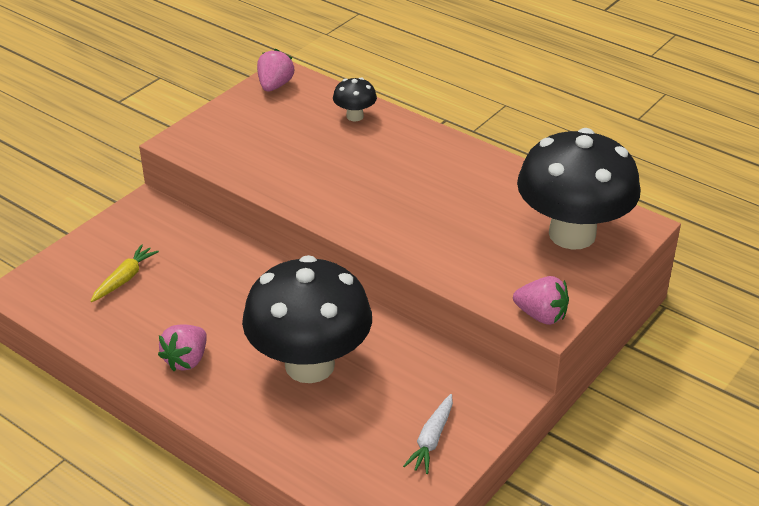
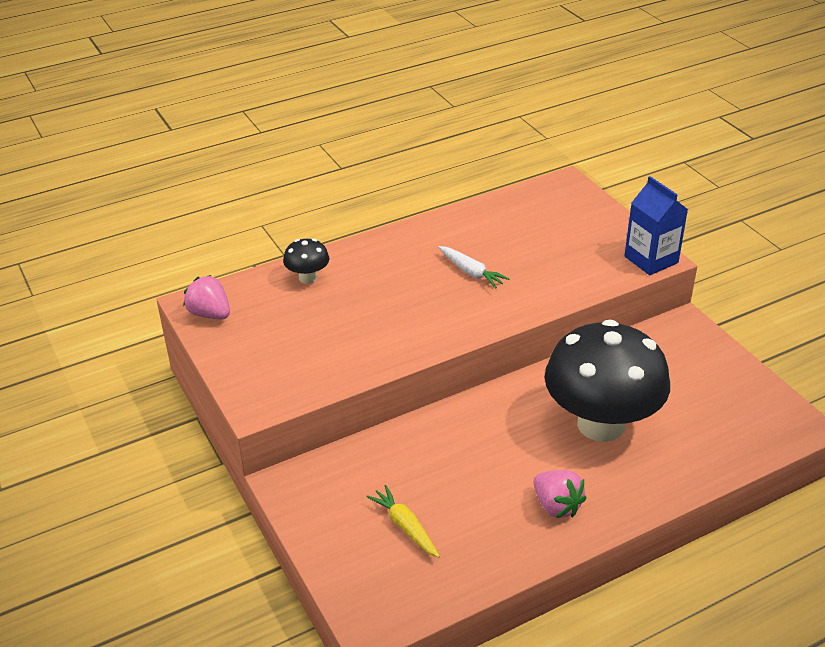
camera: 65 degrees left, 0 degrees up
white carrot [403,394,453,474] -> white carrot moved to [438,246,510,289]
pink strawberry [513,276,569,325] -> blue carton [624,176,688,275]
black mushroom [517,128,640,249] -> none

